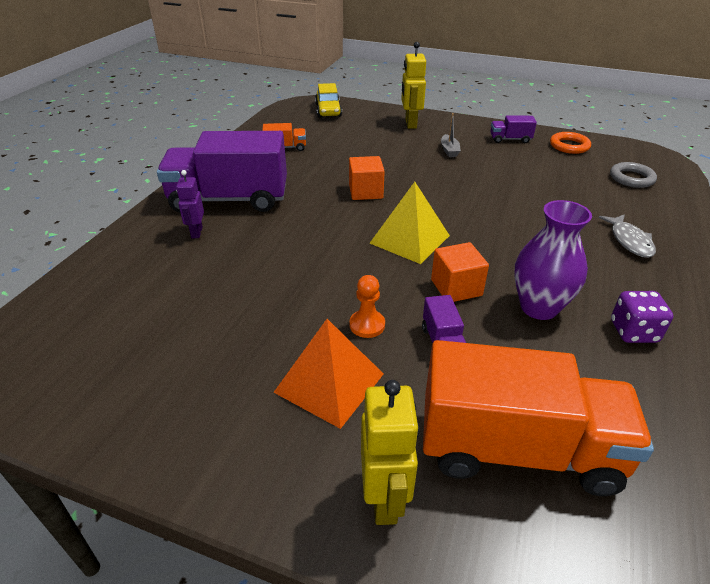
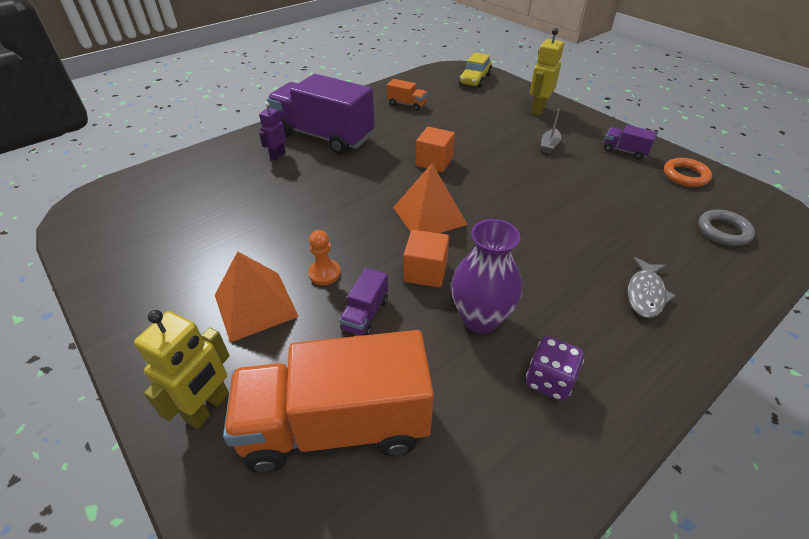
camera: 30 degrees right, 5 degrees up
yellow pyramid [370,182,450,264] -> orange pyramid [393,163,468,233]
orange truck [423,340,654,496] -> orange truck turned 135 degrees clockwise [223,330,434,473]

